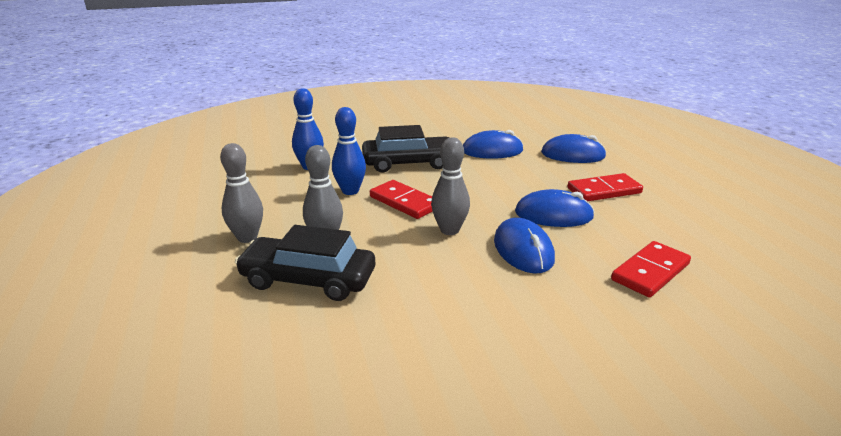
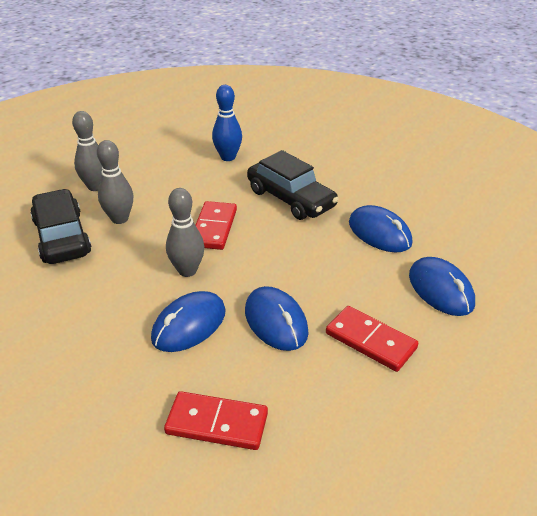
camera: 55 degrees right, 10 degrees up
blue bowling pin [332,107,366,195] -> none

